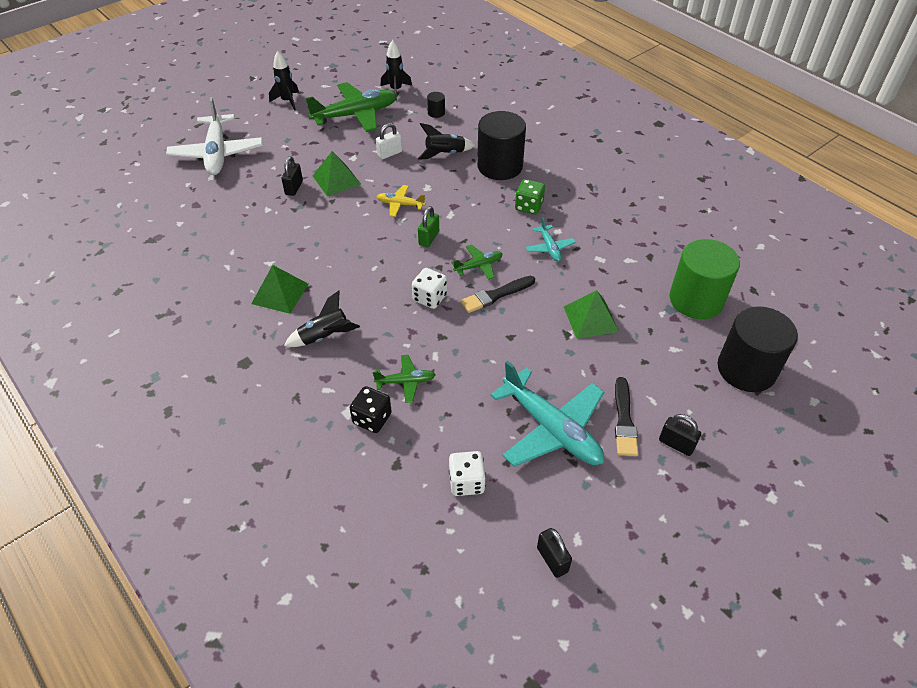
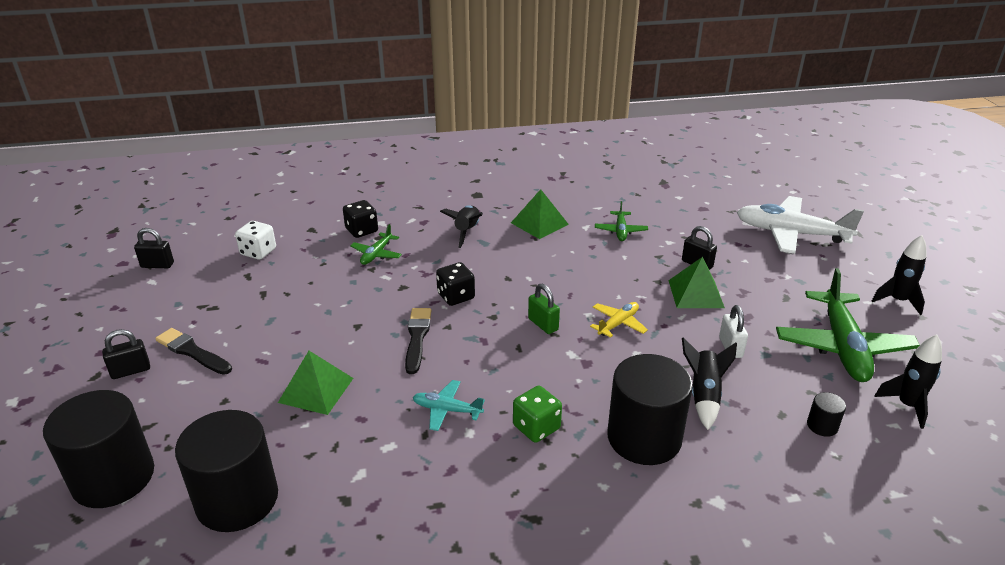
camera: 120 degrees right, 15 degrees down
white dice [412,268,447,309] -> black dice [436,262,475,306]
green plane [451,245,502,280] -> green plane moved to [595,201,648,241]
turquoise plane [490,361,604,467] -> none
green cylinder [669,239,740,319] -> black cylinder [175,410,278,532]

